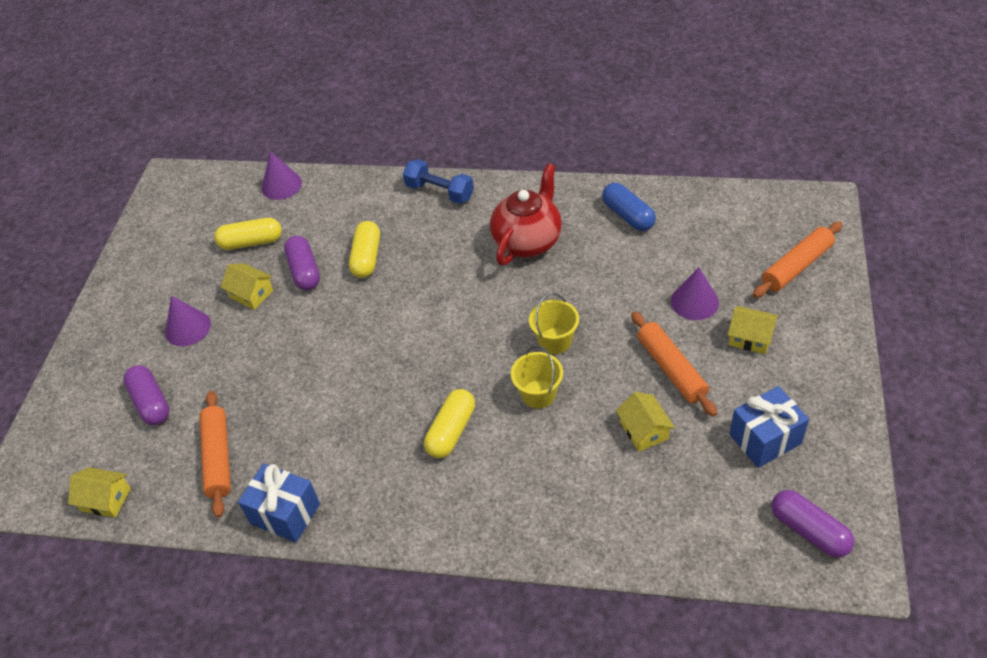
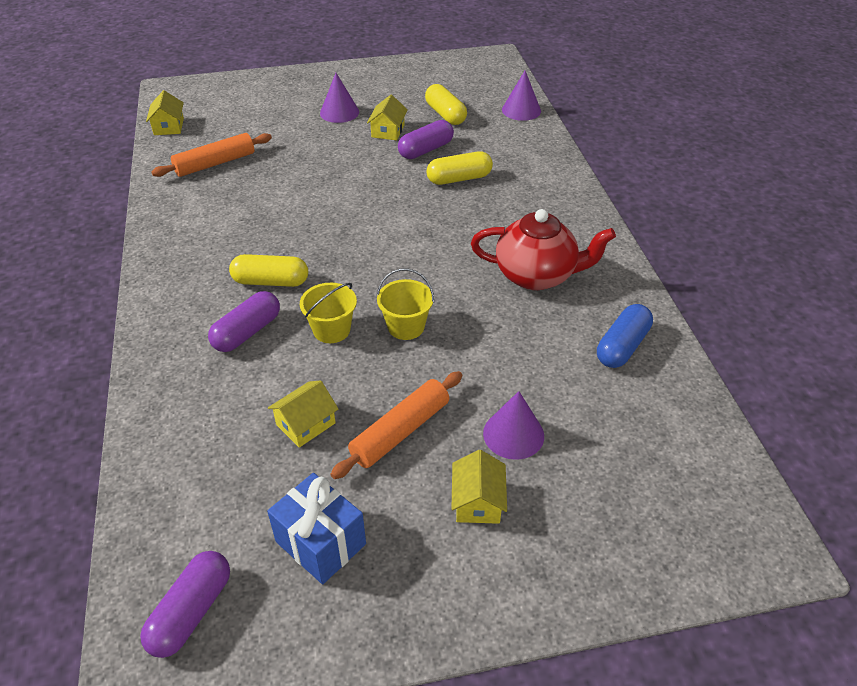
camera: 65 degrees right, 5 degrees down
purple capsule [123,365,170,425] -> purple capsule moved to [208,291,280,352]
blue gift [238,464,320,542] -> none
blue dumbbell [403,159,474,204] -> none
orange rolling pin [753,221,843,298] -> none

